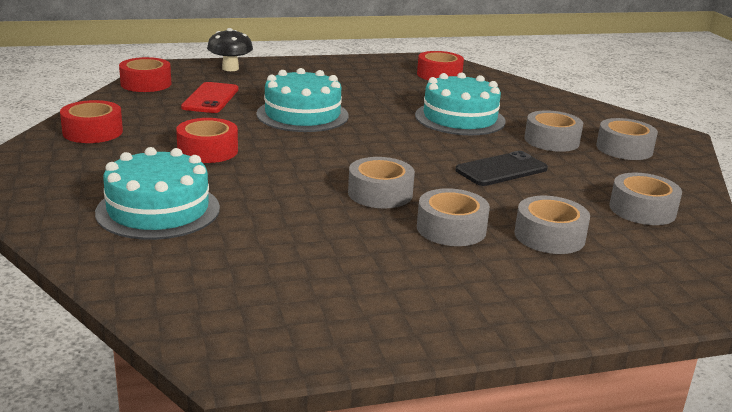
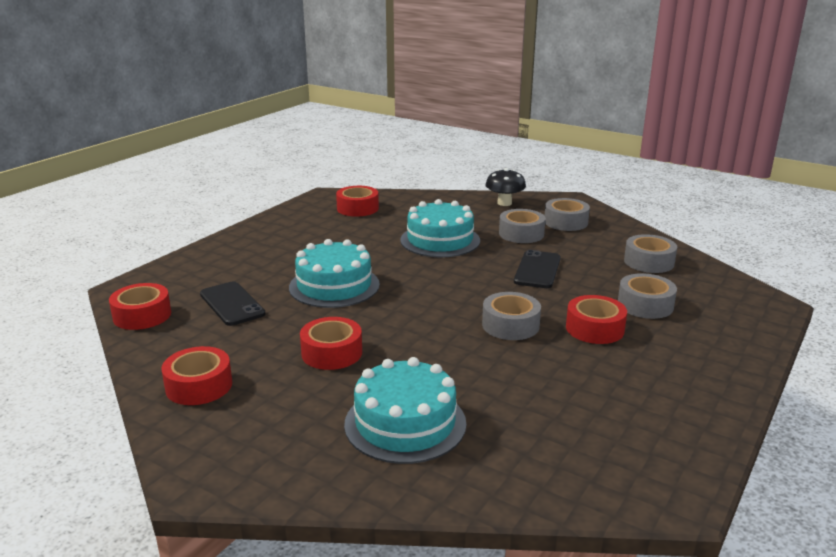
camera: 40 degrees left, 0 degrees up
red phone [181,82,238,113] -> black phone [200,282,266,326]
black mushroom [207,28,253,71] -> black mushroom moved to [485,168,526,206]
grey tape [417,188,490,246] -> red tape [566,295,627,344]

